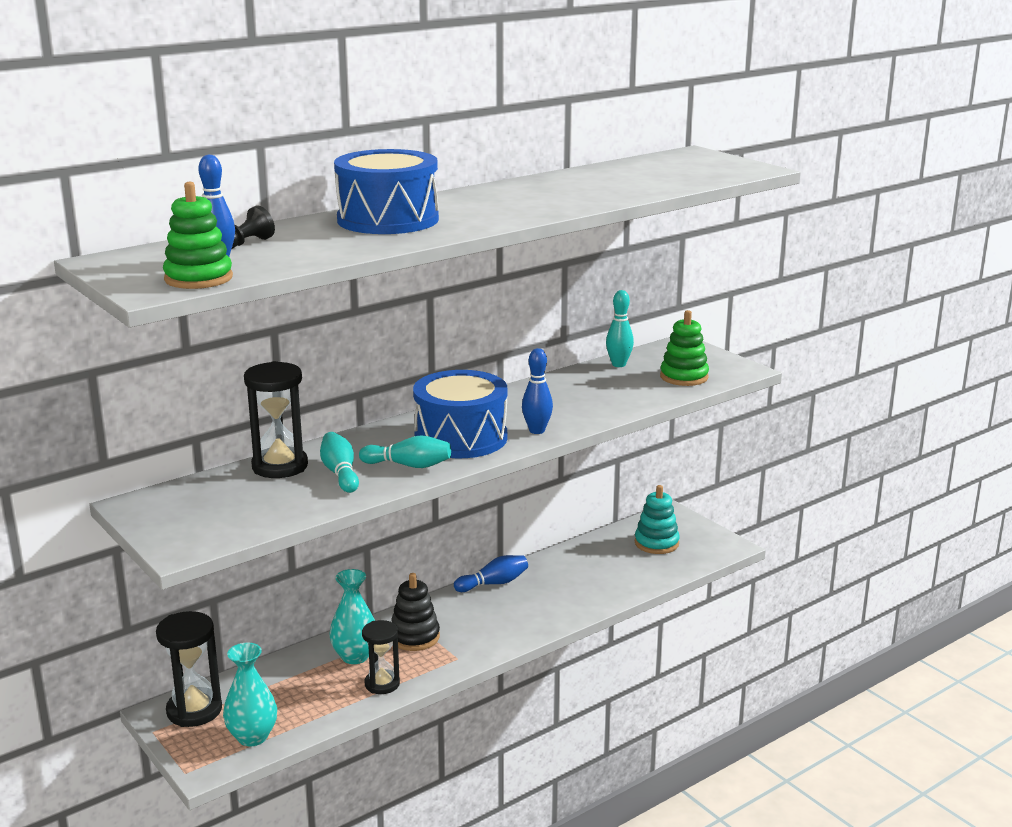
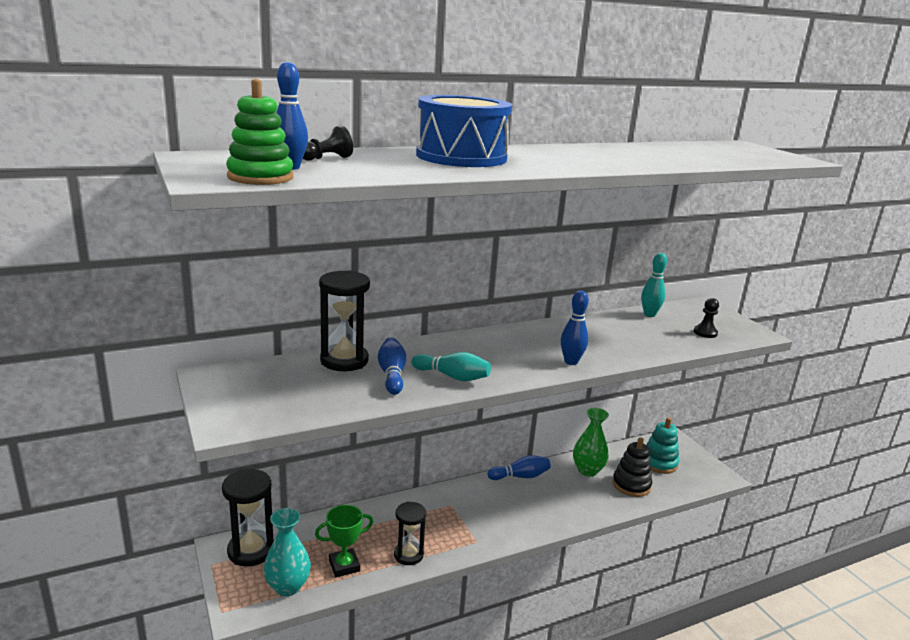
camera: 10 degrees right, 0 degrees up
turquoise bowling pin [320,432,359,493] -> blue bowling pin [378,337,406,395]
turquoise vase [329,569,375,664] -> none
black stacking toy [391,573,440,651] -> black stacking toy moved to [612,437,652,497]
blue drum [413,370,508,458] -> none
green stacking toy [660,310,709,386] -> black pawn [694,298,719,338]
none -> green trophy [315,505,373,577]
none -> green vase [573,408,609,477]

